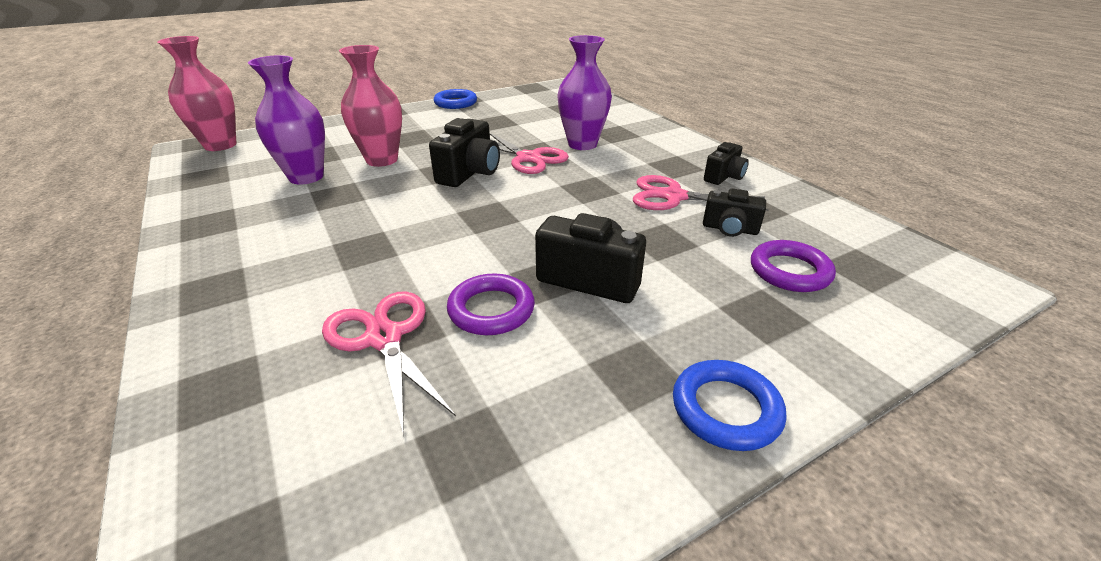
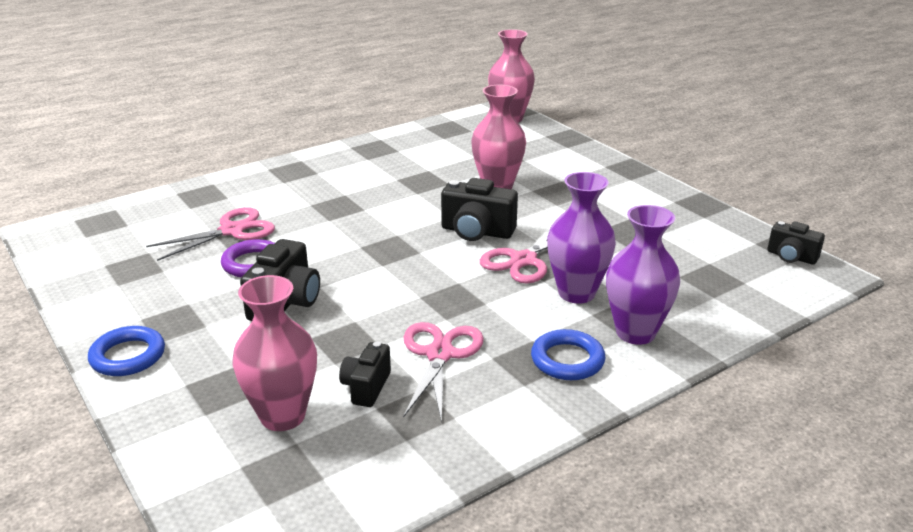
camera: 85 degrees right, 5 degrees down
purple vase [248,55,325,185] -> purple vase moved to [606,205,680,345]
blue ring [434,89,477,109] -> blue ring moved to [531,329,606,380]
black camera [704,142,749,185] -> black camera moved to [768,221,825,265]
purple ring [751,240,836,292] -> pink vase [233,275,317,431]

